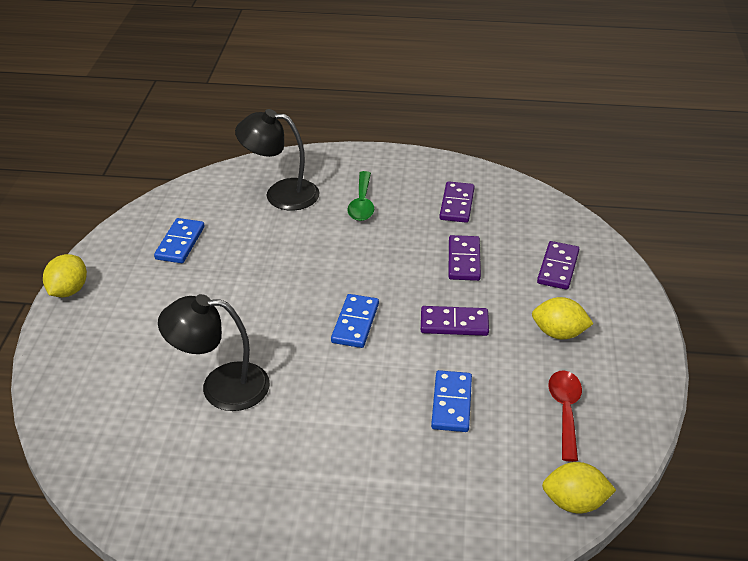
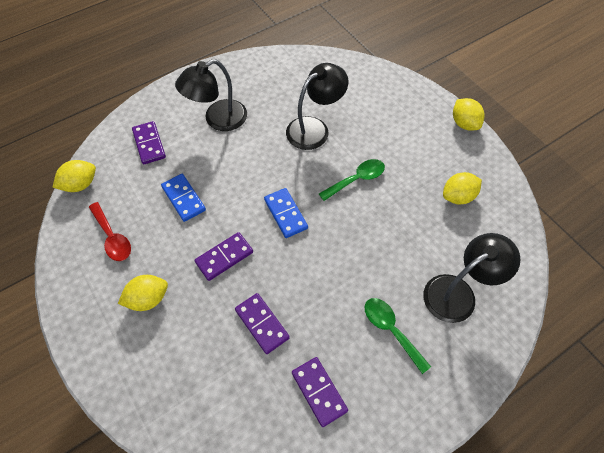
camera: 140 degrees right, 20 degrees up
blue domino [154,218,204,263] -> yellow lemon [443,172,482,204]
purple domino [537,241,579,290] -> purple domino moved to [132,121,166,164]
none -> black lamp [175,59,247,131]
none -> green spoon [319,159,385,201]

